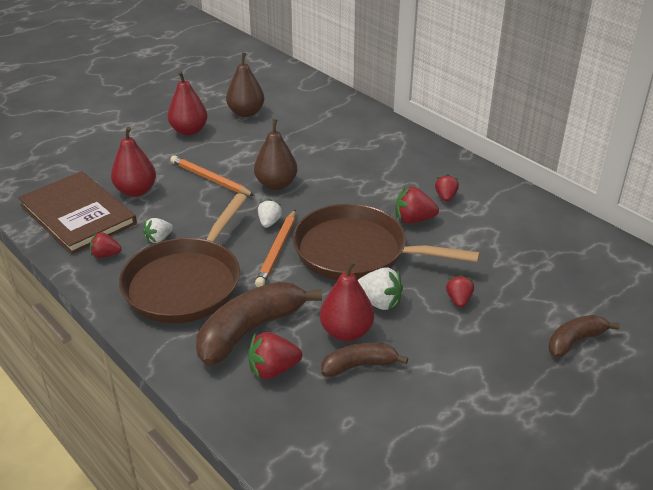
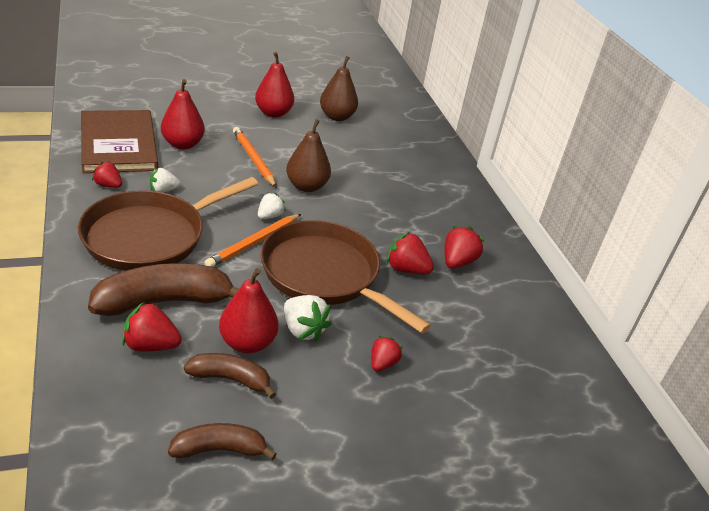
camera: 20 degrees right, 0 degrees up
red strawberry [435,174,459,202] -> red strawberry [444,226,485,269], size x1.50
brown banana [548,315,620,358] -> brown banana moved to [168,423,277,460]

